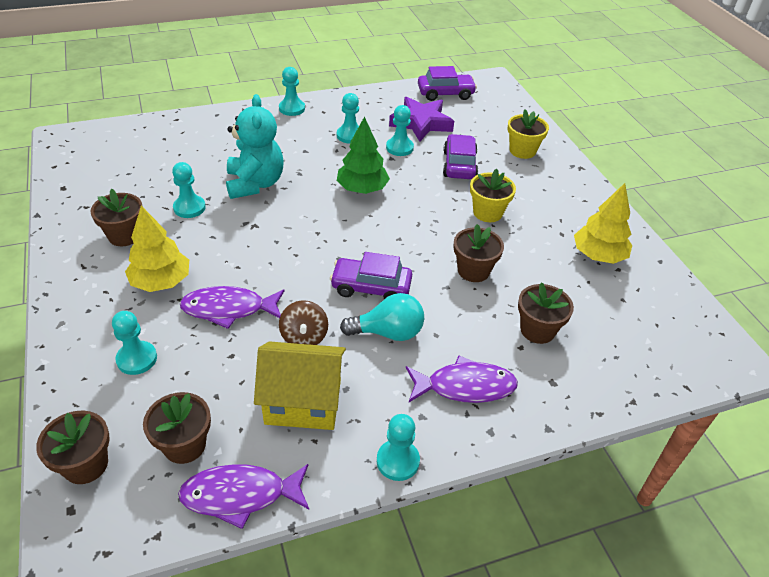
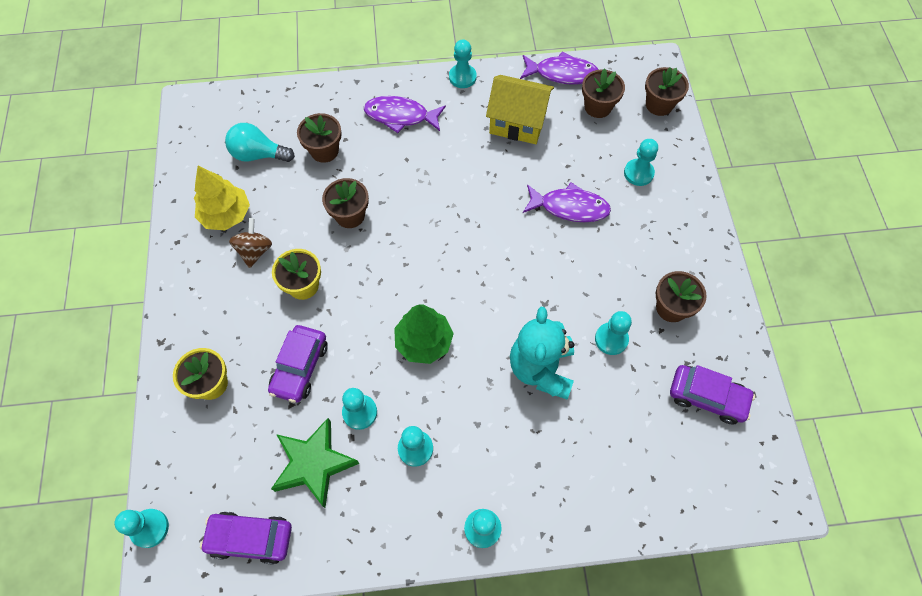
camera: 165 degrees left, 20 degrees up
yellow tree [125,206,189,292] -> none
brown spinning top [279,300,328,345] -> brown spinning top moved to [229,218,272,268]
purple car [330,252,412,299] -> purple car moved to [670,365,755,424]
turquoise light bulb [340,293,424,341] -> turquoise light bulb moved to [225,123,295,162]
purple star [389,97,454,142] -> green star [271,418,359,508]
none -> turquoise pawn [115,509,169,548]

